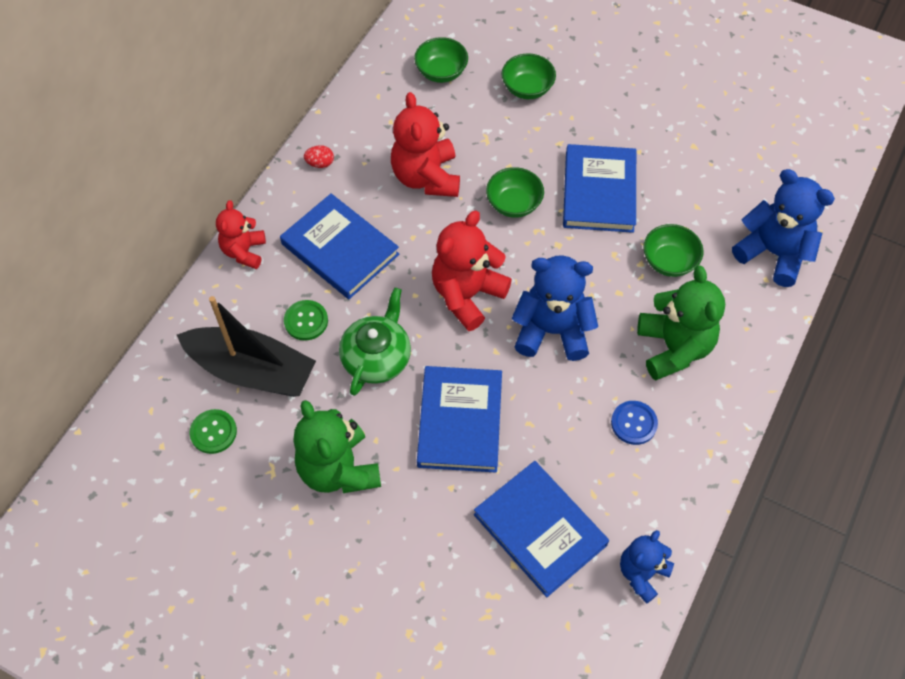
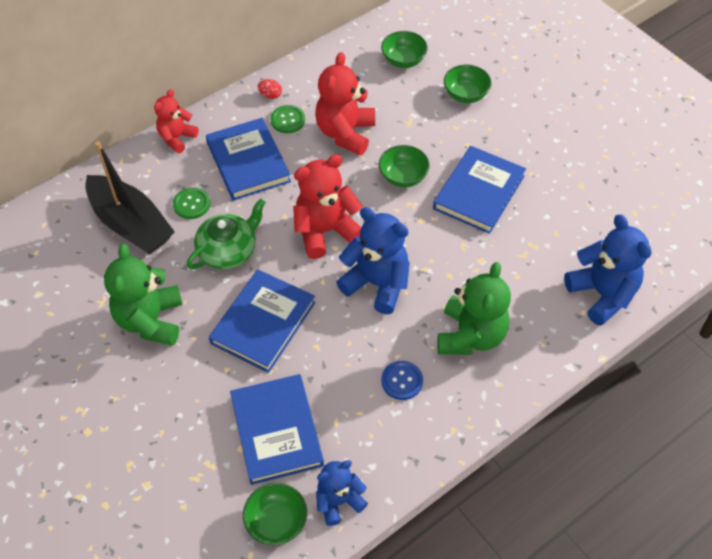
camera: 25 degrees right, 5 degrees down
green button [190,409,237,454] -> green button moved to [270,105,305,133]
green bowl [643,224,704,277] -> green bowl moved to [243,483,307,545]

